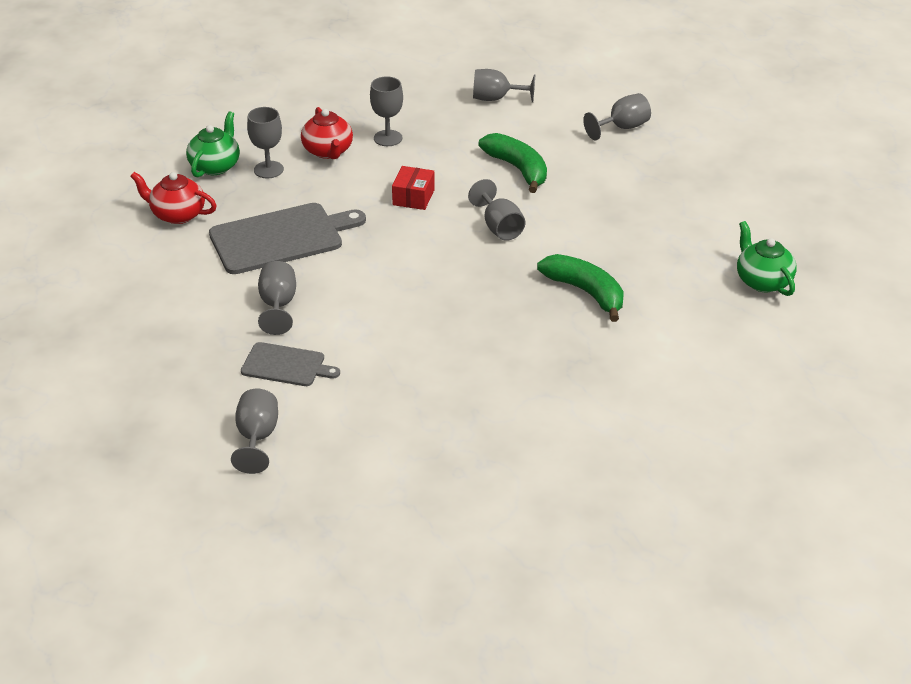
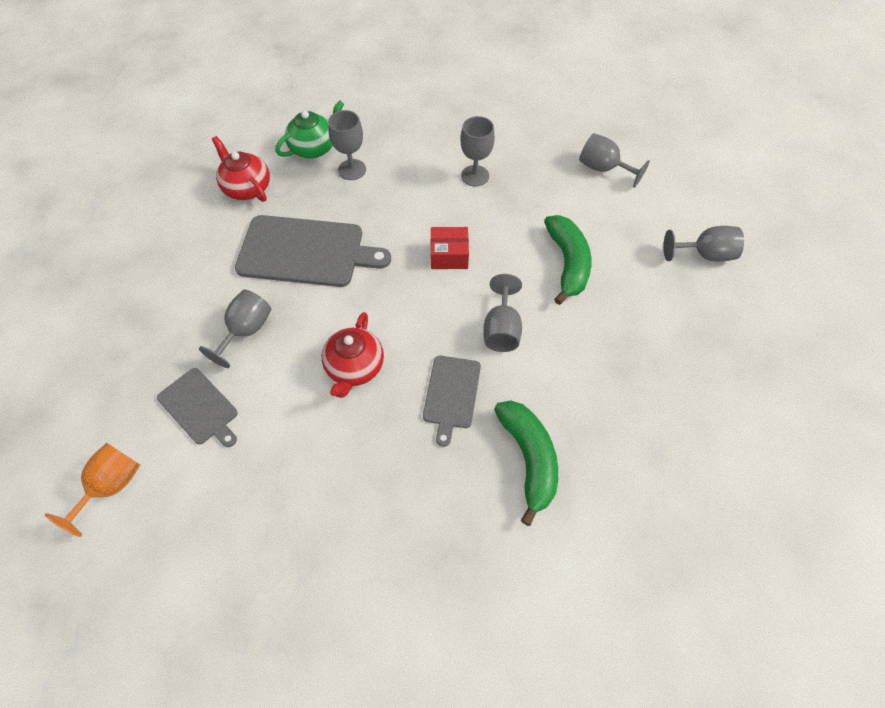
camera: 30 degrees right, 20 degrees up
grey goblet [231,389,278,474] -> orange goblet [45,443,140,537]
red teapot [301,107,353,159] -> red teapot moved to [322,312,384,398]
red box [392,166,435,210] -> red box turned 45 degrees clockwise [431,227,469,269]
green teapot [737,221,797,296] -> none
none -> grey cutting board [423,356,481,447]

